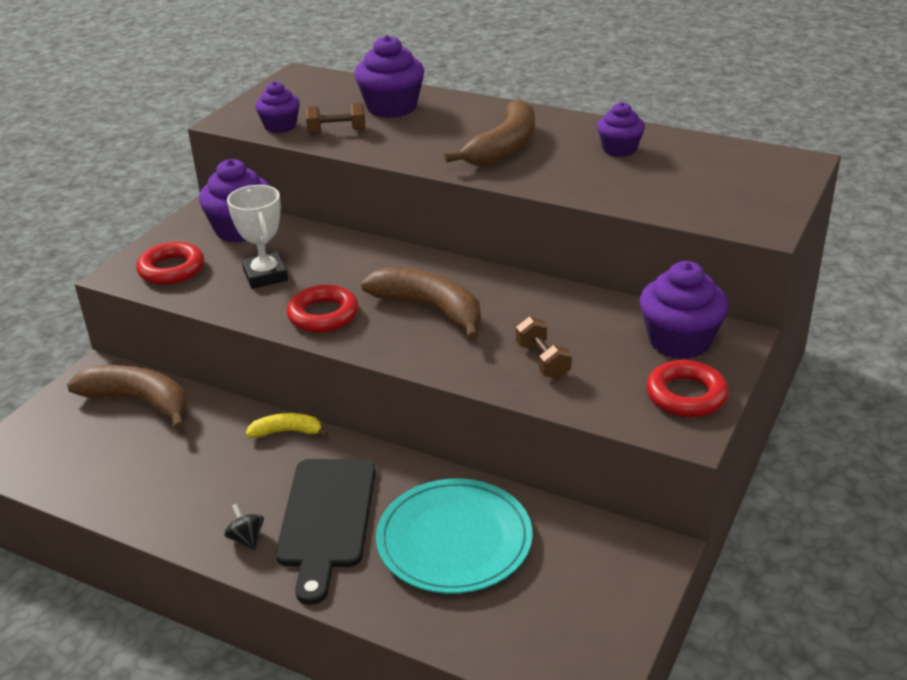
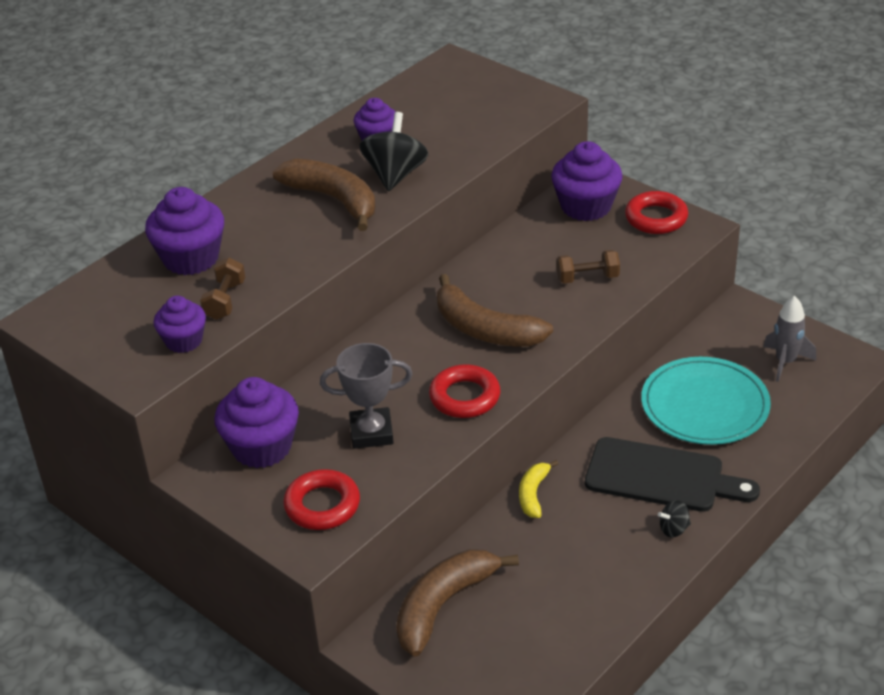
camera: 75 degrees left, 5 degrees up
white trophy [227,185,288,289] -> grey trophy [320,343,413,449]
brown banana [361,267,481,341] -> brown banana turned 105 degrees counterclockwise [437,274,553,347]
none -> black spinning top [359,112,428,191]
none -> grey rocket [763,296,816,382]

